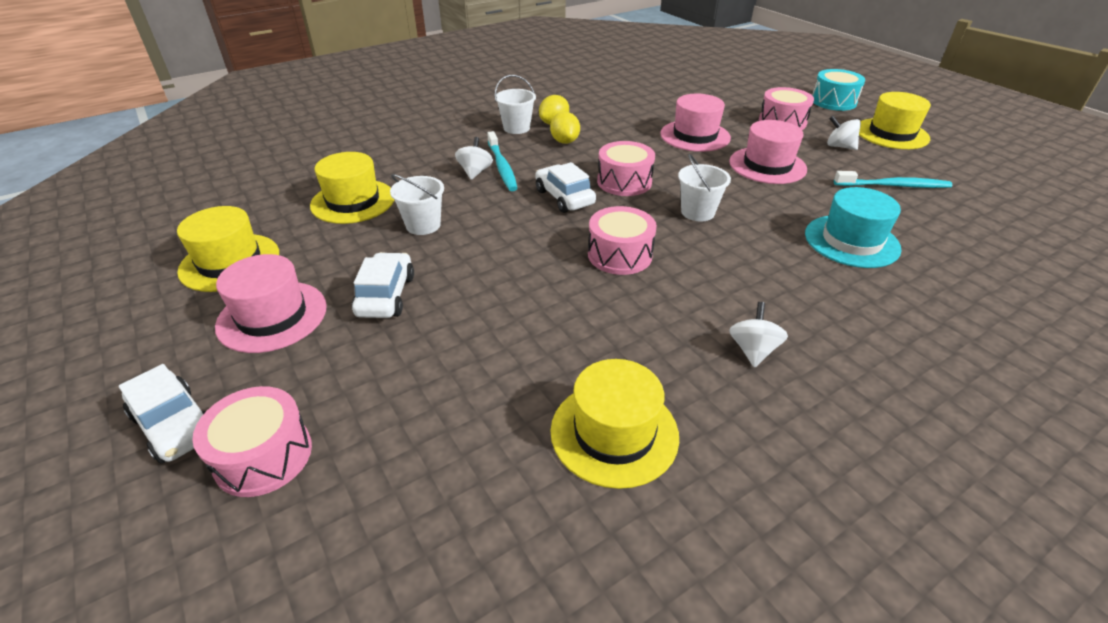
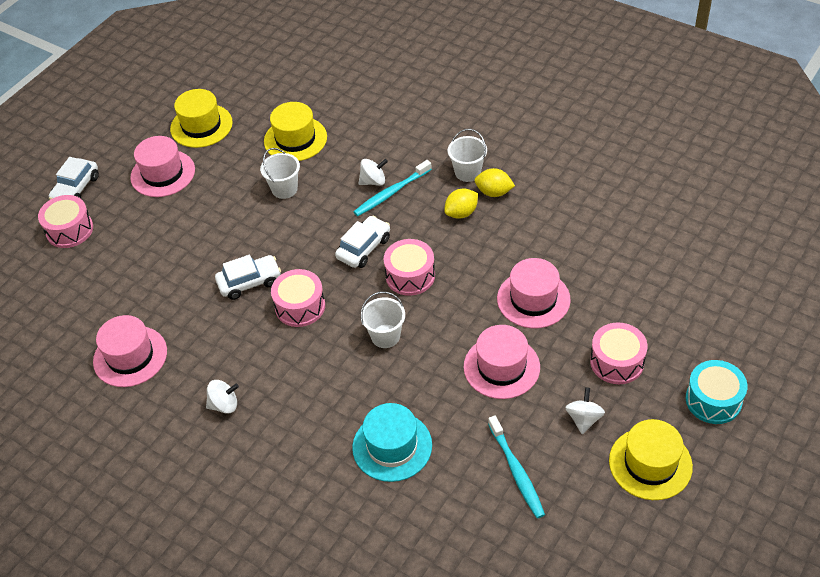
camera: 70 degrees right, 10 degrees up
white car [352,252,414,318] -> white car moved to [215,255,281,300]
yellow hat [551,359,679,489] -> pink hat [93,315,167,387]

